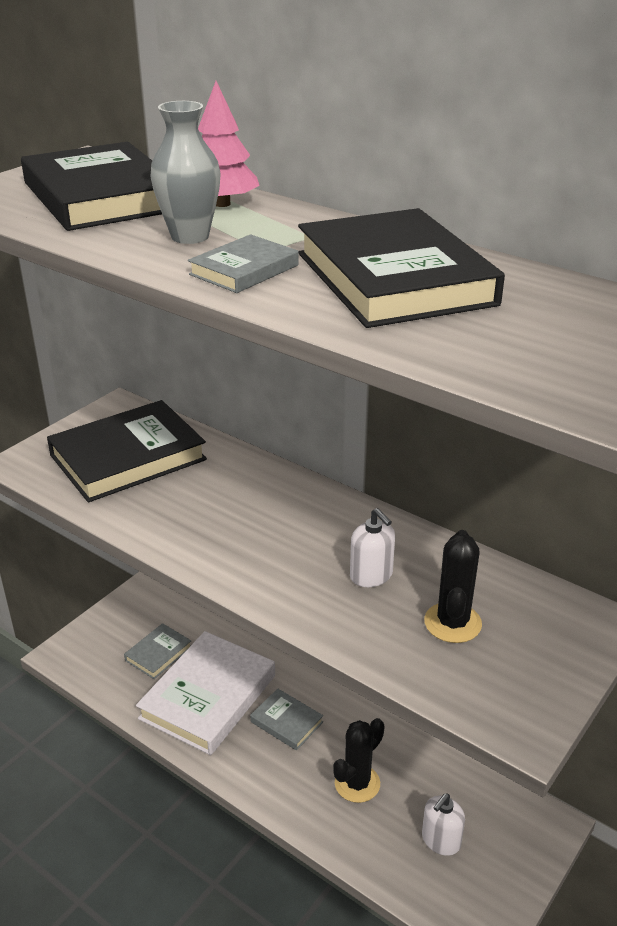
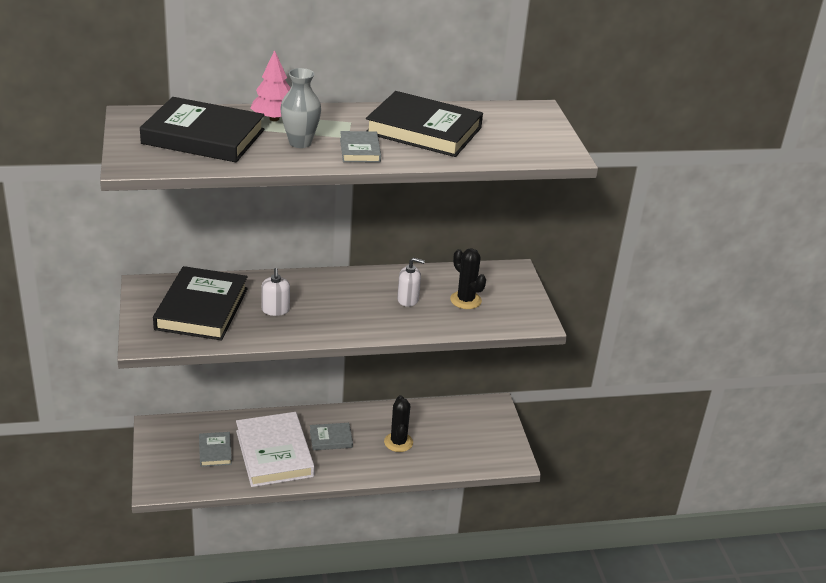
camera: 50 degrees left, 0 degrees up
white soap dispenser [422,793,465,856] -> white soap dispenser moved to [261,268,290,316]

